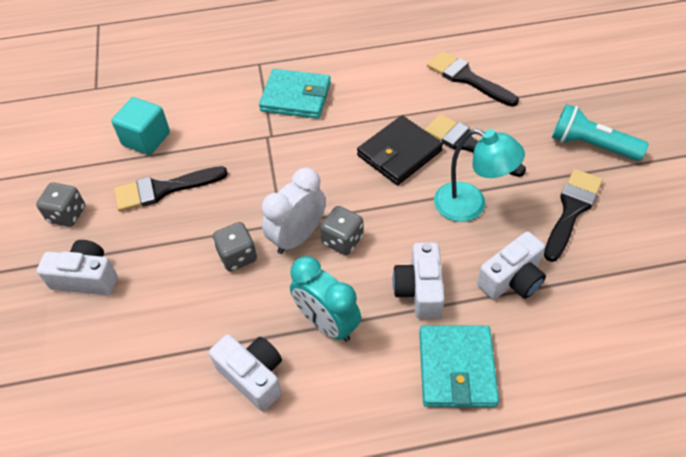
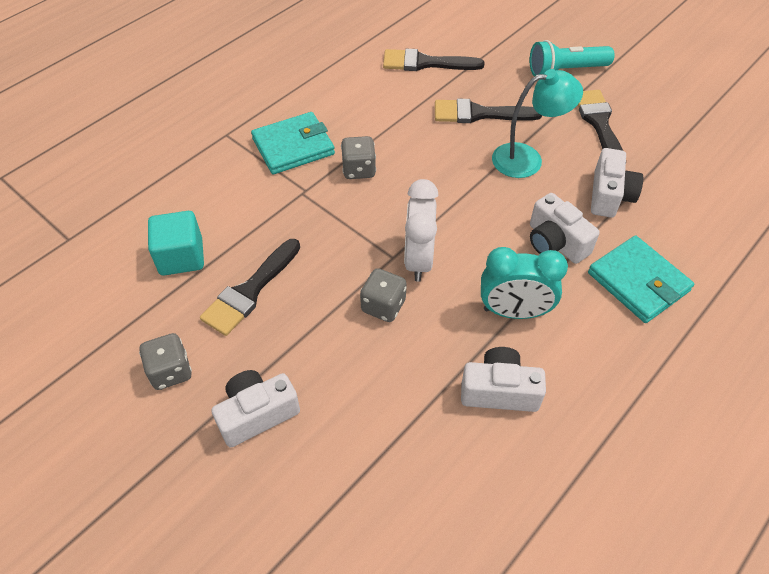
camera: 40 degrees left, 0 degrees up
grey dice [320,206,363,255] -> grey dice moved to [341,136,376,179]
black wallet [357,115,443,185] -> none

